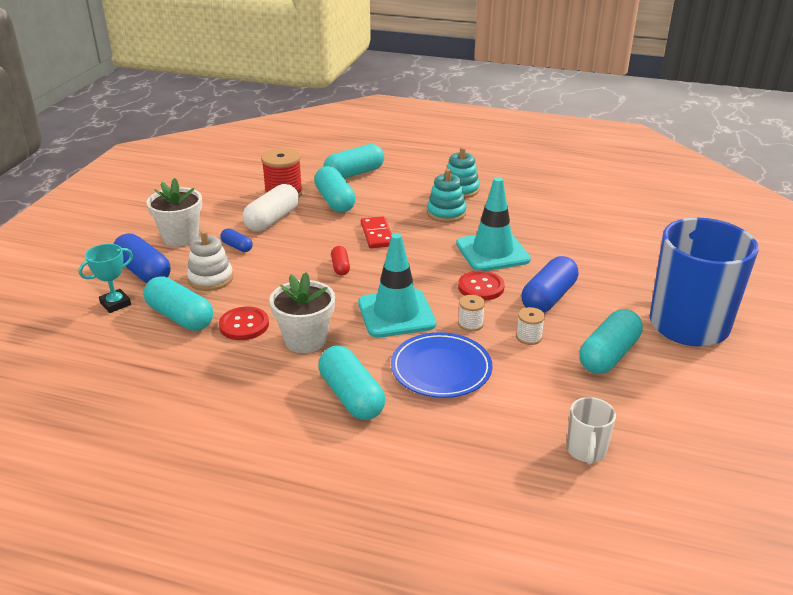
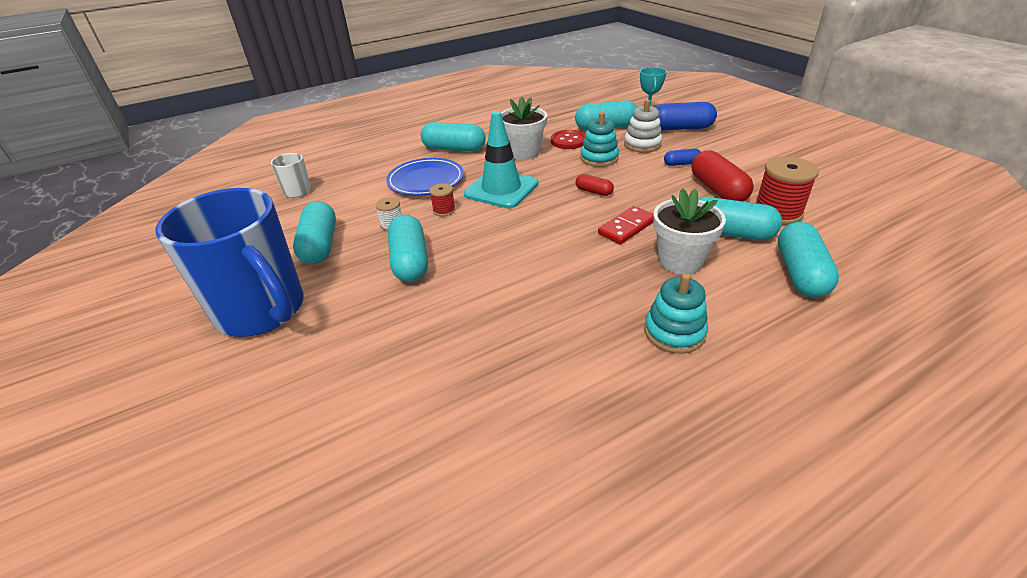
camera: 135 degrees right, 5 degrees up
white flower pot [146,178,202,247] -> white flower pot moved to [653,188,726,274]
white capsule [242,184,299,231] -> red capsule [692,150,754,202]
red domino [361,216,392,249] -> red domino turned 75 degrees counterclockwise [598,206,653,245]
turquoise stacking toy [427,169,466,223] -> turquoise stacking toy moved to [580,112,619,167]
turquoise traffic cone [456,177,531,271] -> none
red button [458,270,505,301] -> none
white spool [458,295,485,331] -> red spool [429,183,456,216]
blue capsule [522,256,578,313] -> turquoise capsule [388,215,428,282]

